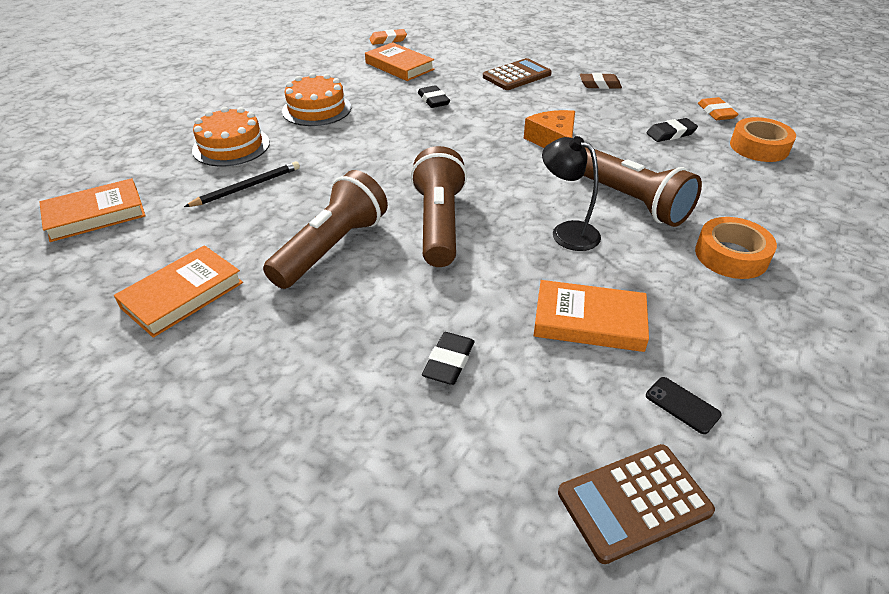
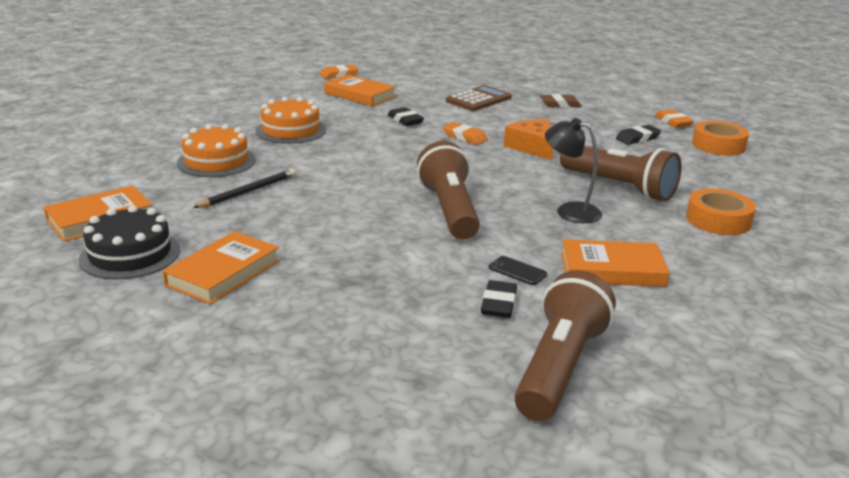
camera: 10 degrees left, 15 degrees down
brown flashlight [263,170,388,289] -> brown flashlight moved to [514,270,616,421]
brown calculator [558,444,715,564] -> none
black phone [646,377,722,434] -> black phone moved to [489,256,547,285]
none -> black cake [78,205,180,279]
none -> orange eraser [443,122,488,145]

